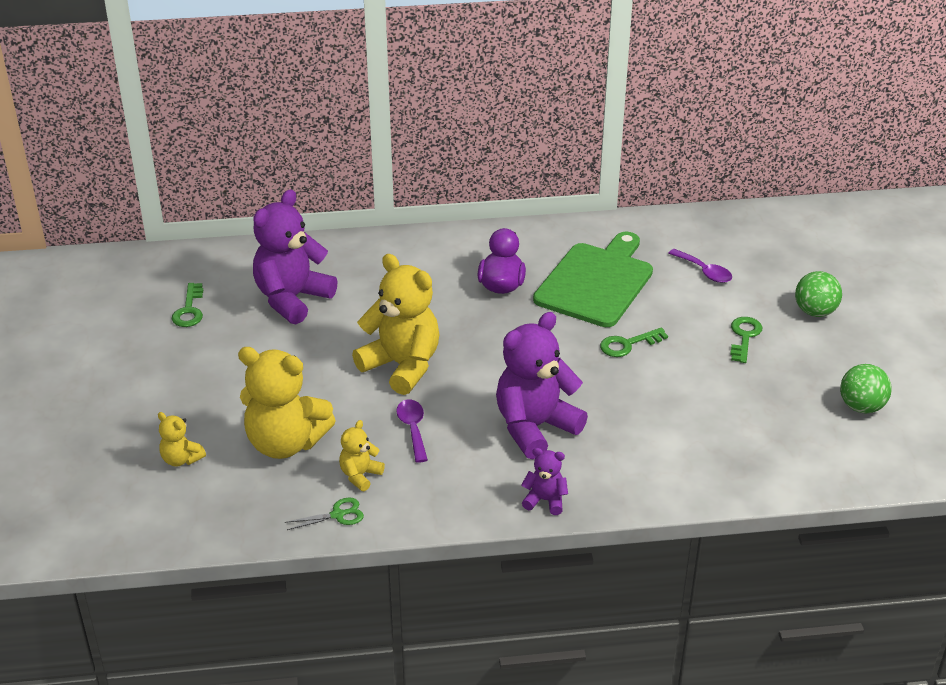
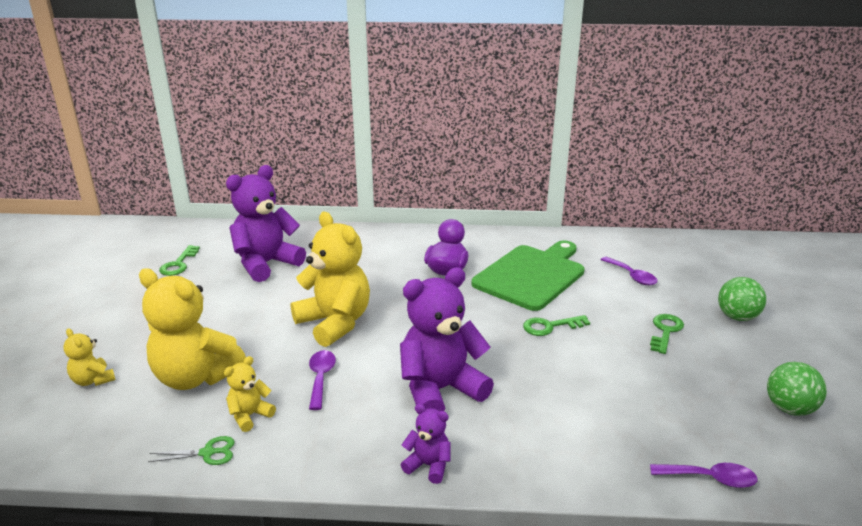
camera: 10 degrees right, 10 degrees down
none -> purple spoon [650,463,757,488]

